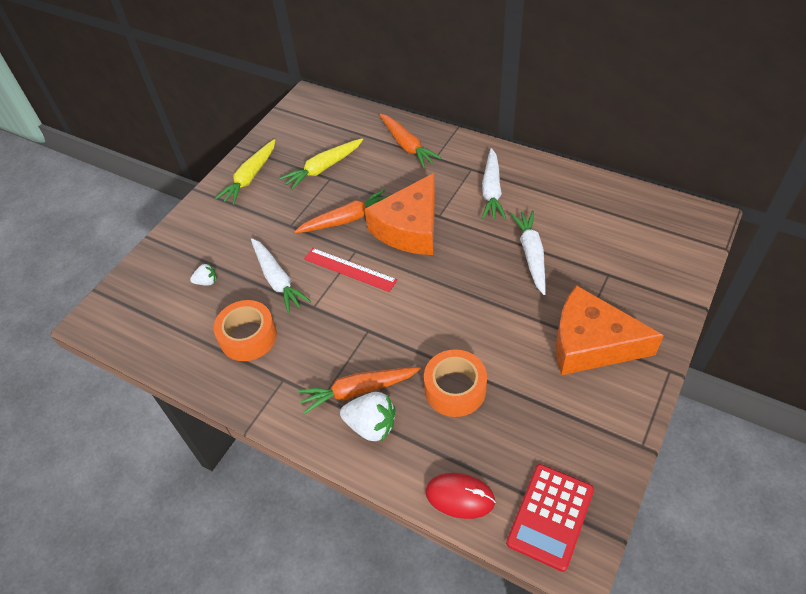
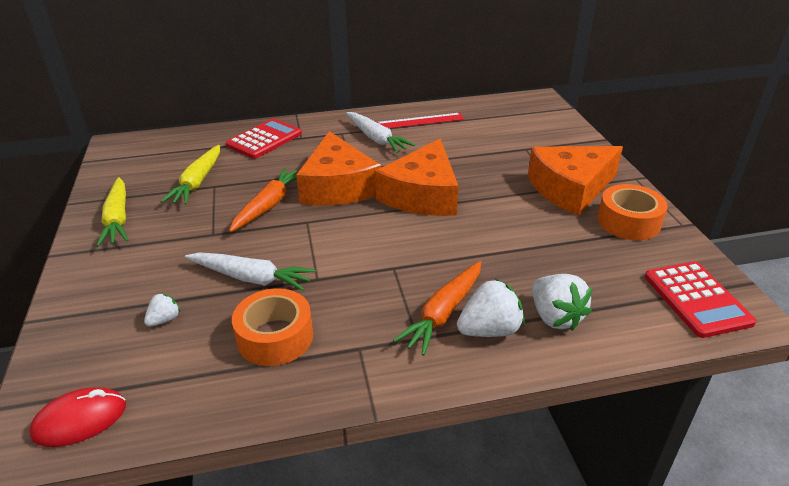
camera: 45 degrees left, 15 degrees down
red ruler [304,248,397,292] -> red ruler moved to [377,113,464,128]
orange carrot [379,114,441,168] -> red calculator [226,119,302,159]
orange tape [424,349,487,417] -> orange tape moved to [598,184,668,240]
red mouse [426,473,496,519] -> red mouse moved to [29,387,126,447]
white carrot [510,210,546,295] -> none
none -> orange cheese [375,139,458,216]
none -> white strawberry [532,274,592,331]

